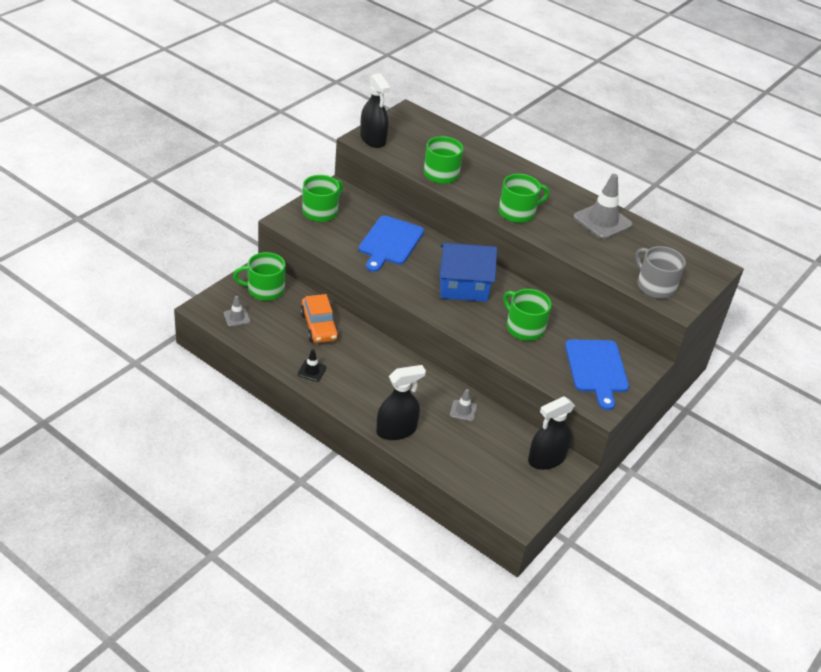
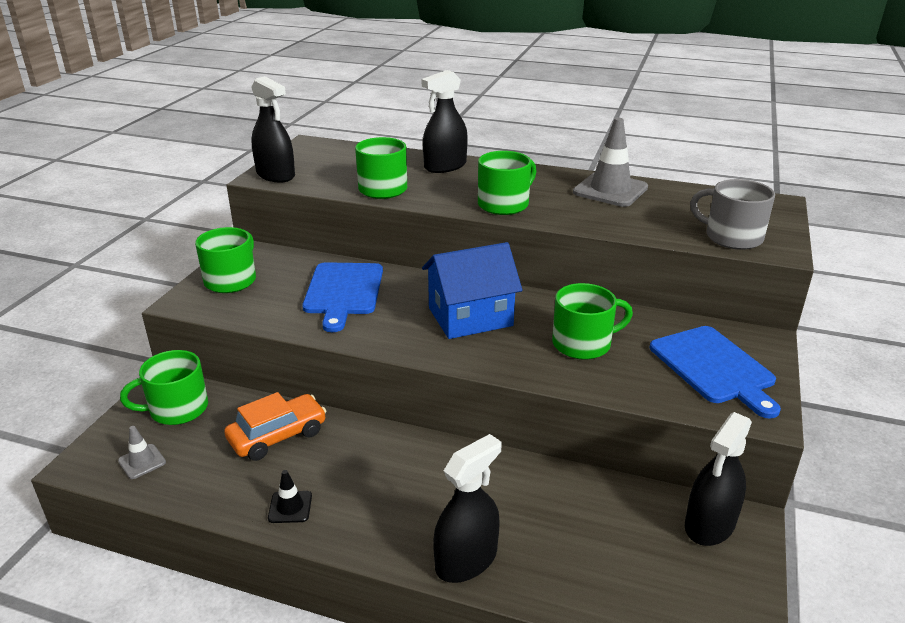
camera: 15 degrees left, 10 degrees down
orange car [300,294,339,343] -> orange car turned 90 degrees counterclockwise [224,392,327,461]
grey traffic cone [450,389,477,422] -> none
green mug [503,289,552,341] -> green mug turned 135 degrees clockwise [552,283,633,360]
none -> black spray bottle [422,70,468,173]

